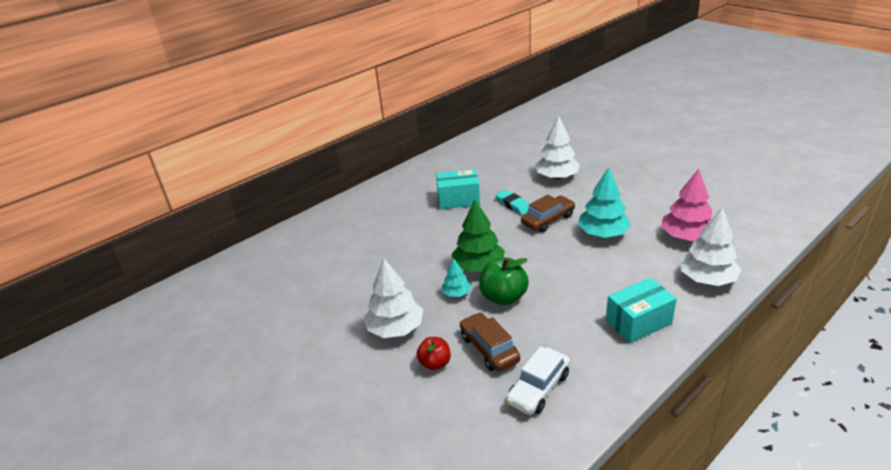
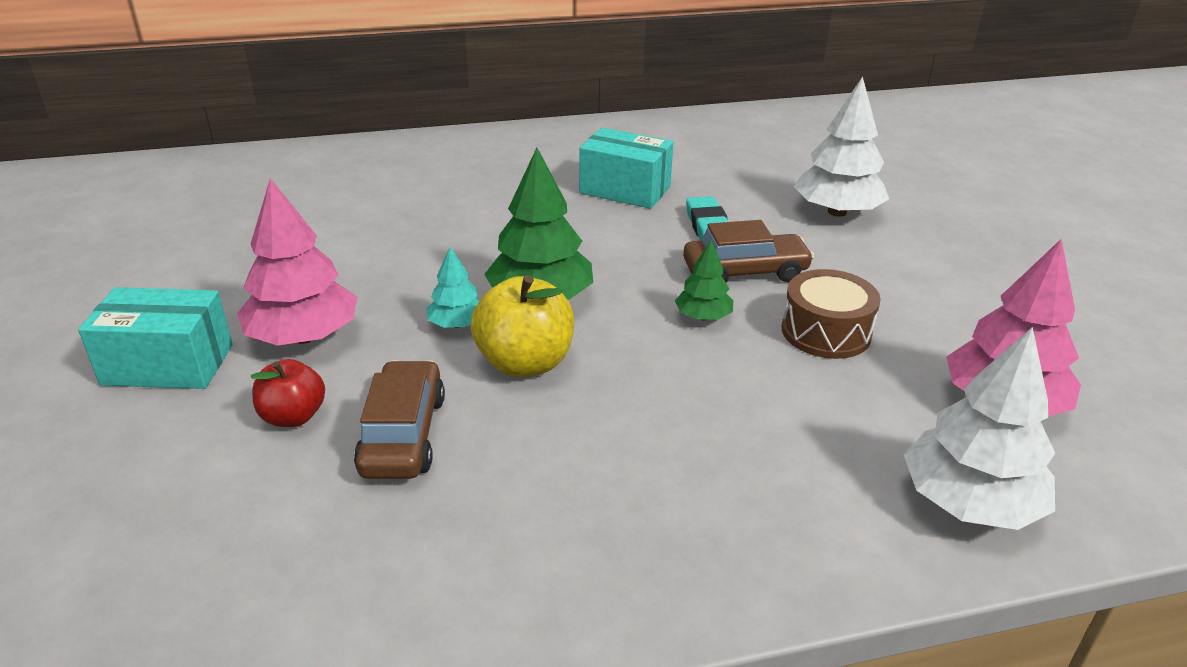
camera: 25 degrees right, 0 degrees up
white tree [364,259,423,338] -> pink tree [237,178,357,346]
green apple [479,257,529,305] -> yellow apple [471,275,574,377]
white car [506,346,570,415] -> none
turquoise tree [578,167,631,238] -> brown drum [782,269,881,359]
turquoise box [606,278,677,343] -> turquoise box moved to [78,287,233,389]
none -> green tree [675,240,733,320]

